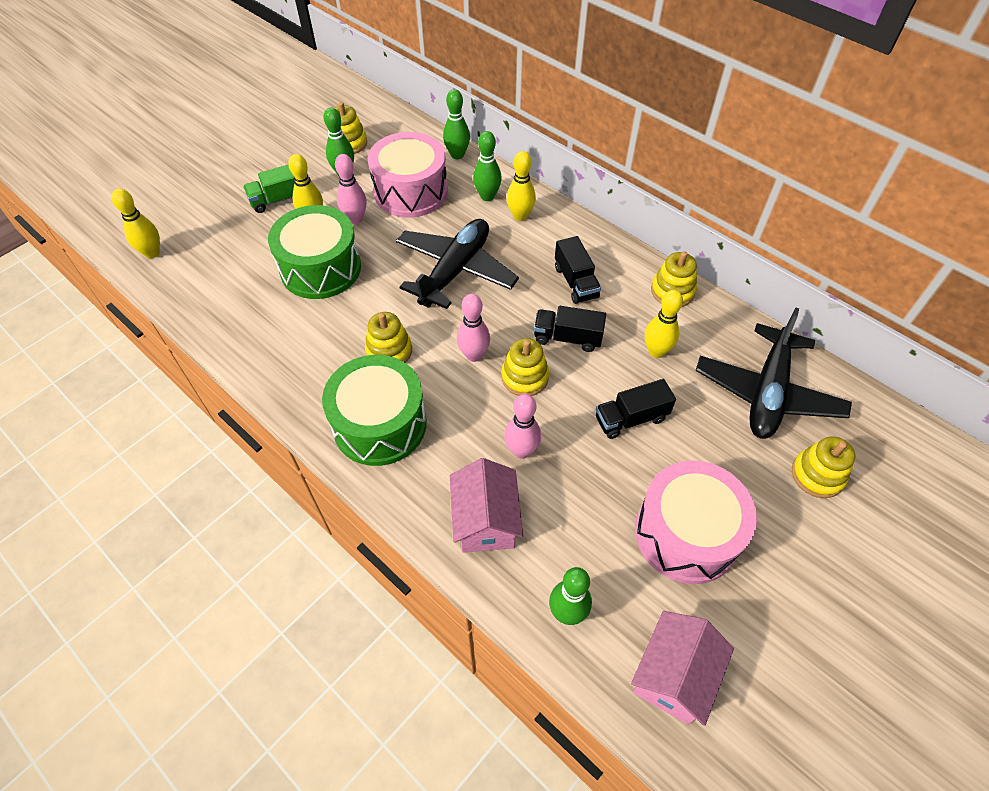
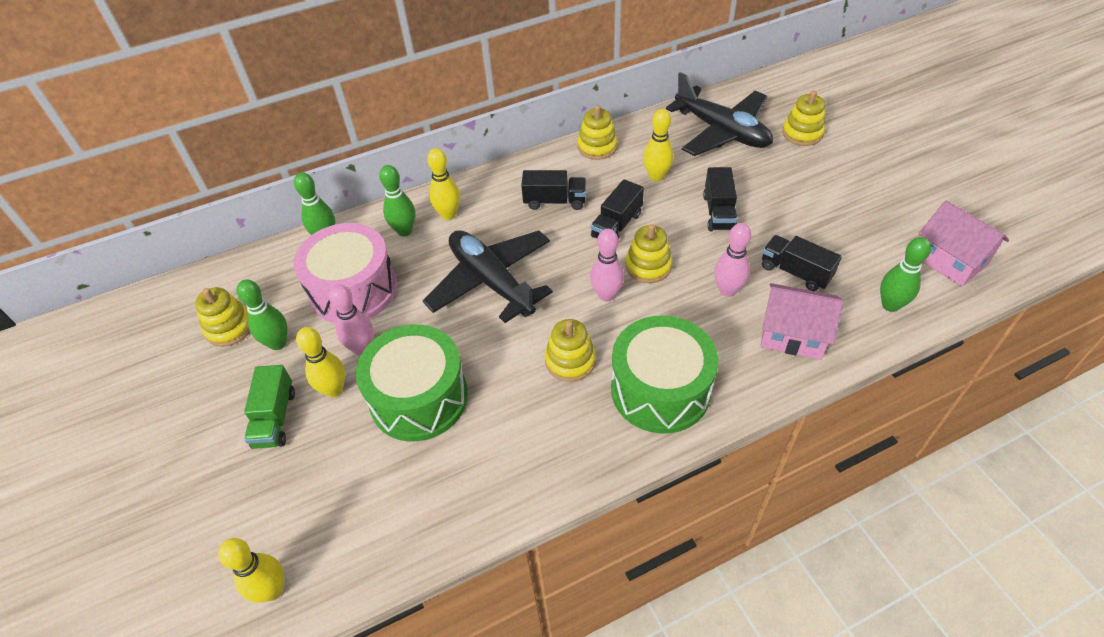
camera: 65 degrees left, 5 degrees down
pink drum [635,460,757,584] -> none
none -> black truck [762,235,842,291]

